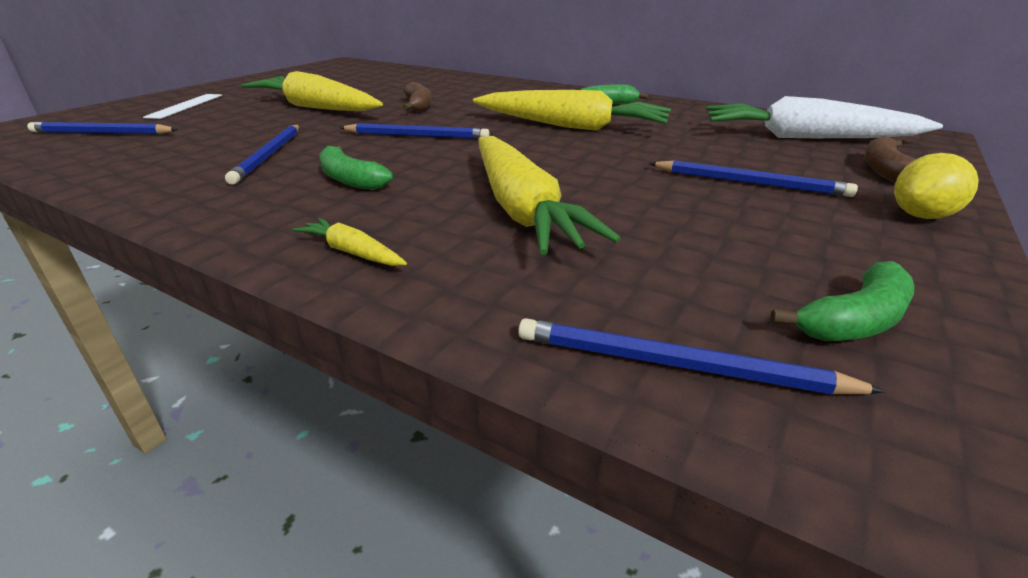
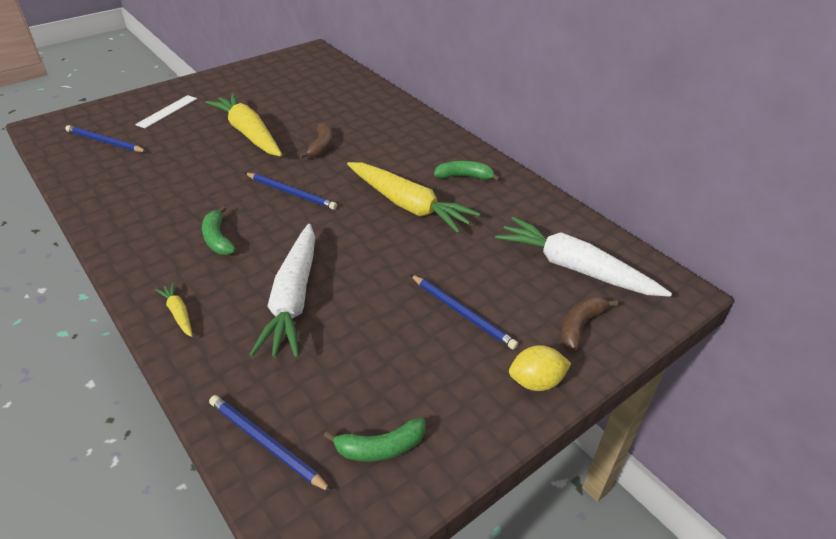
camera: 20 degrees right, 10 degrees up
blue pencil [225,125,299,185] -> none
yellow carrot [478,136,621,255] -> white carrot [250,224,315,358]

